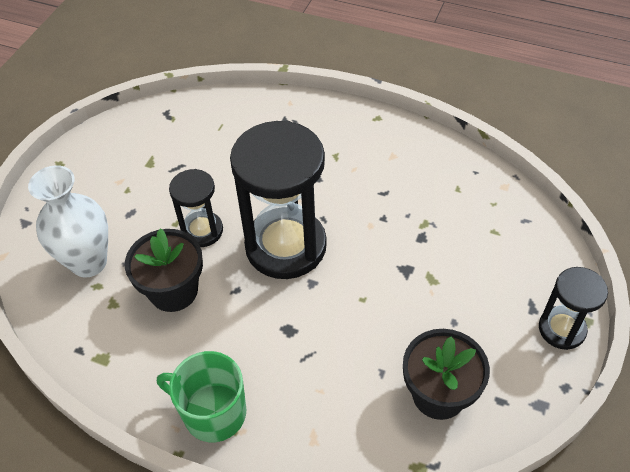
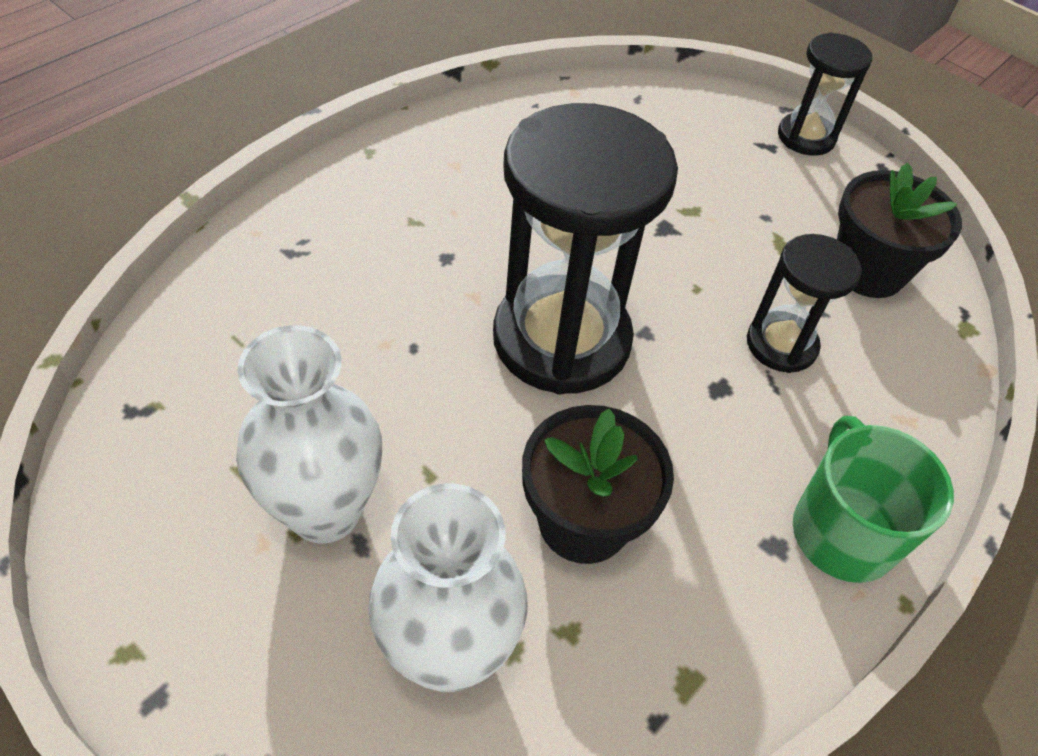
camera: 75 degrees left, 0 degrees up
green mug [157,351,246,442] -> green mug turned 135 degrees clockwise [793,416,954,583]
black hourglass [169,169,223,247] -> black hourglass moved to [747,234,862,373]
none -> white vase [236,325,382,544]

